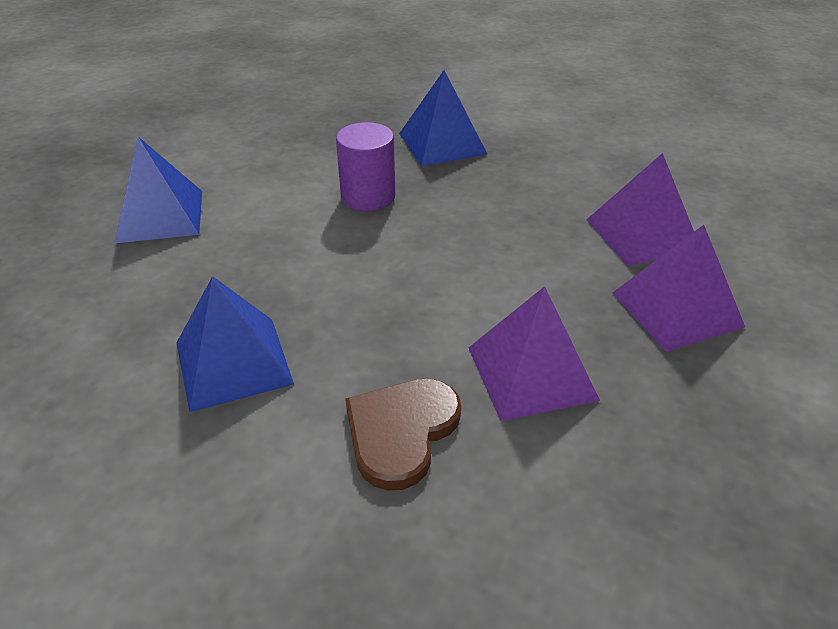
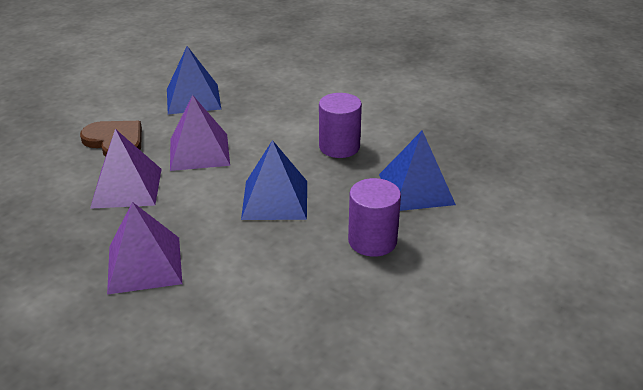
camera: 100 degrees right, 5 degrees down
blue pyramid [115,137,202,243] -> blue pyramid moved to [241,140,307,220]
purple pyramid [586,153,694,266] -> purple pyramid moved to [170,95,230,171]
none -> purple cylinder [348,178,401,257]

